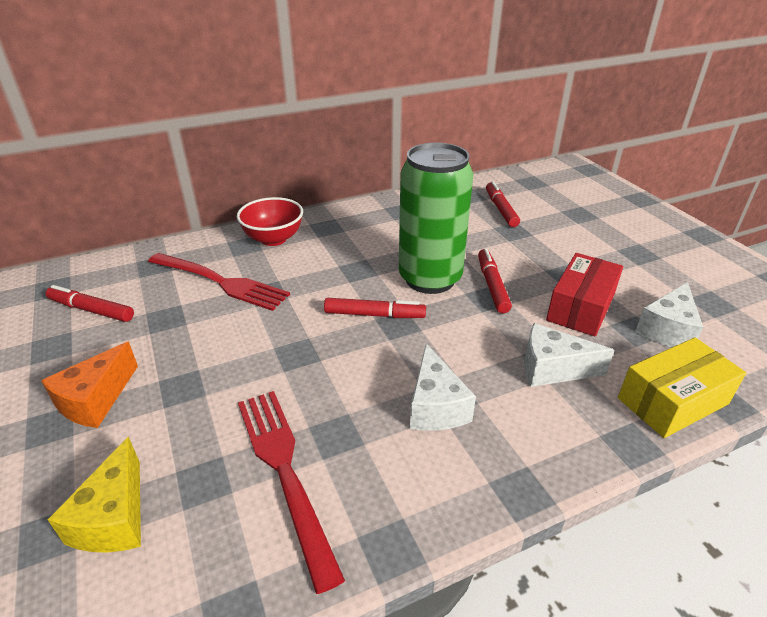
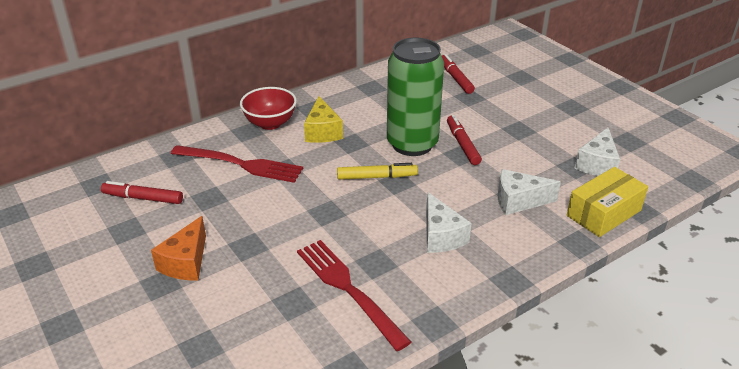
camera: 10 degrees left, 0 degrees up
yellow cheese [48,437,141,552] -> yellow cheese moved to [304,96,343,143]
red marker [324,298,426,318] -> yellow marker [337,163,418,180]
red box [546,253,623,336] -> none

